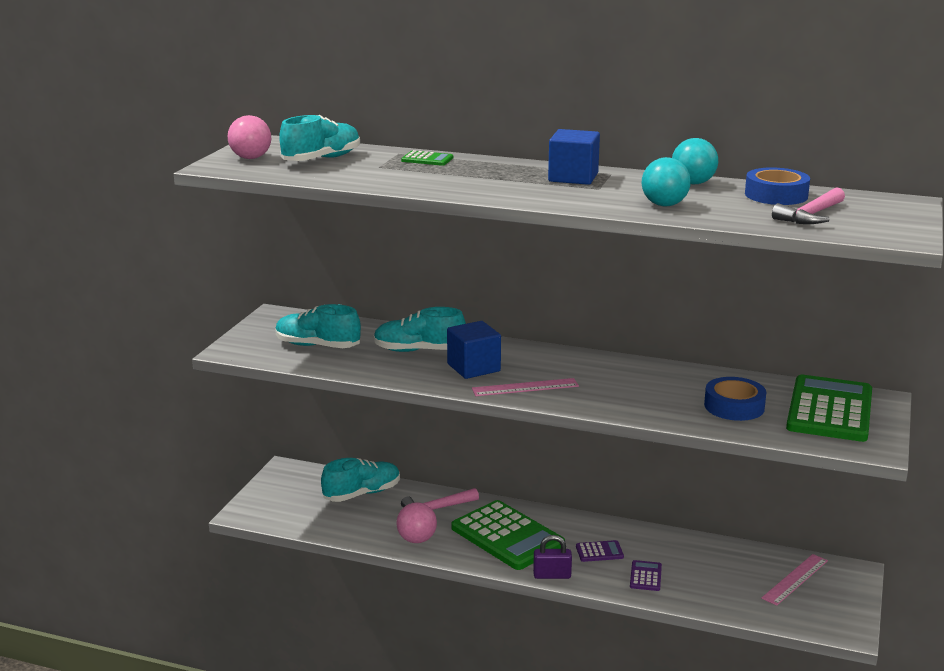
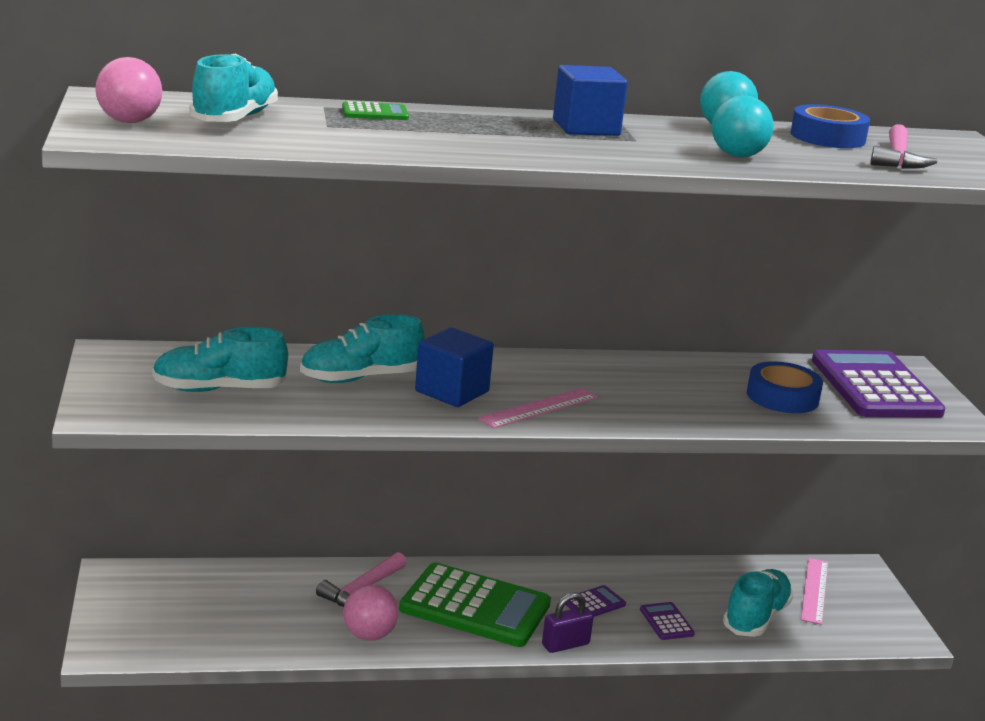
camera: 30 degrees left, 0 degrees up
turquoise shoe [321,458,400,502] -> turquoise shoe moved to [723,569,793,637]
green calculator [786,375,872,442] -> purple calculator [812,350,946,418]

